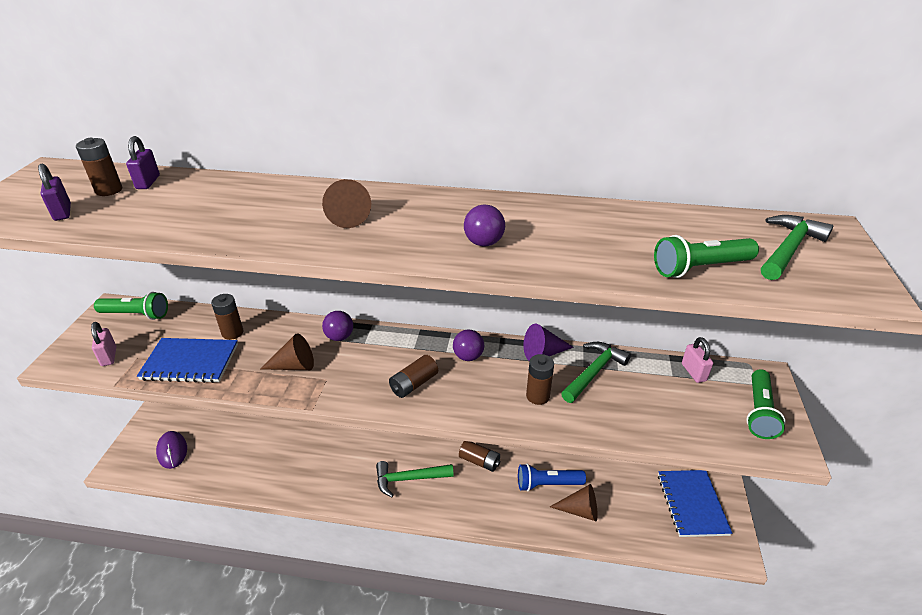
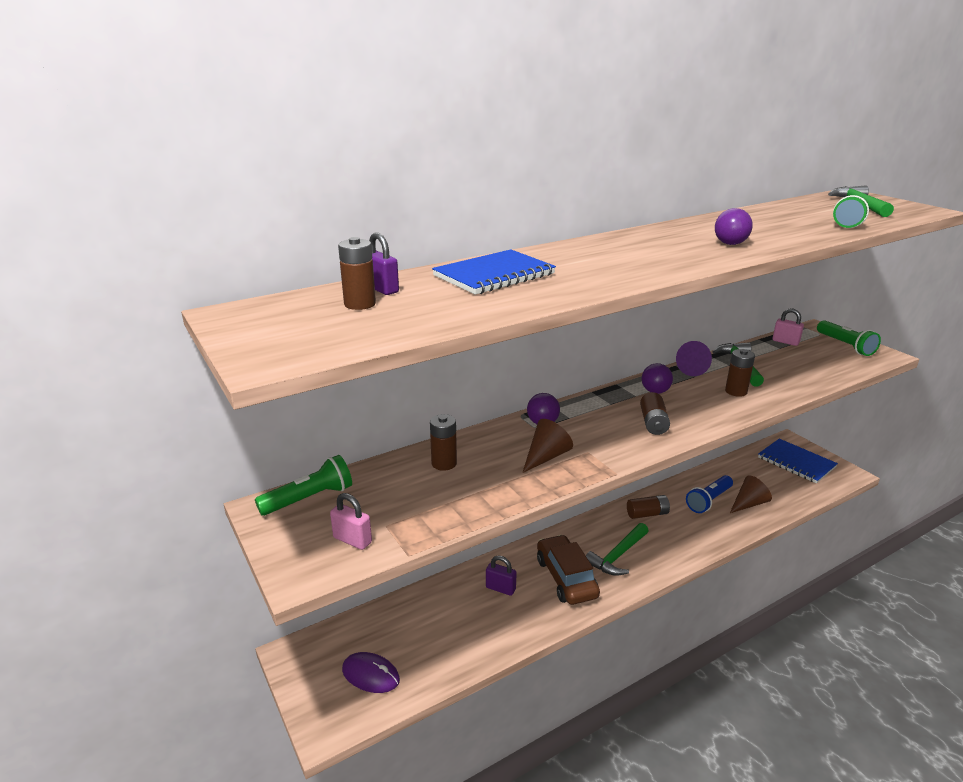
camera: 40 degrees left, 10 degrees down
purple padlock [38,164,71,221] -> purple padlock moved to [486,555,517,596]
blue notebook [137,338,238,383] -> blue notebook moved to [432,249,556,295]
brown cone [322,179,371,228] -> none
none -> brown car [537,535,600,605]

